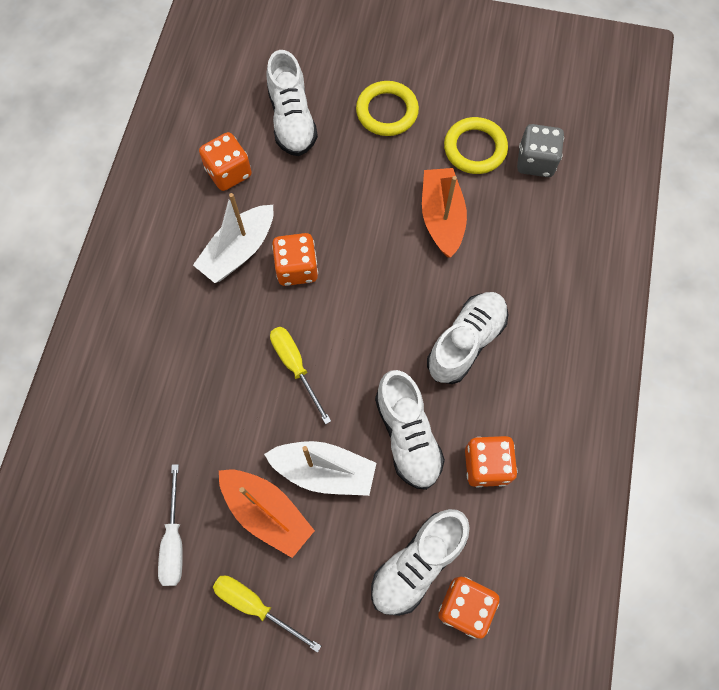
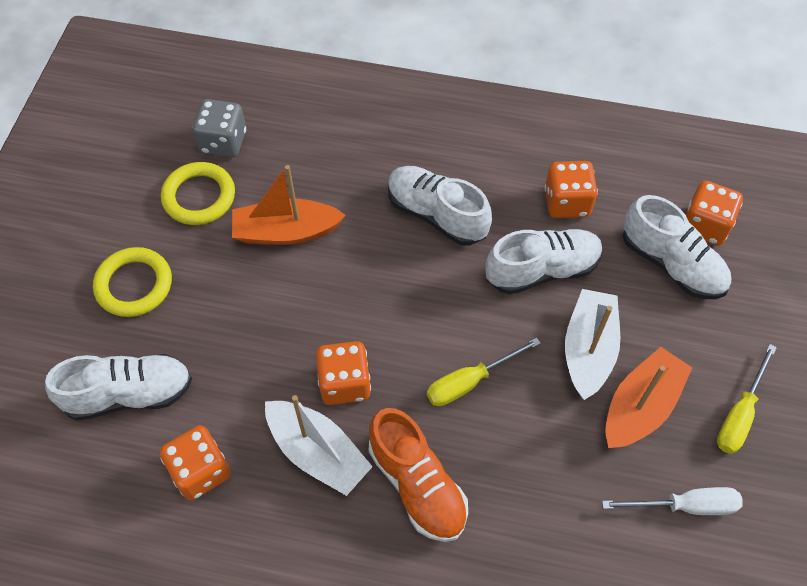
camera: 90 degrees left, 10 degrees down
none -> orange shoe [369,408,468,542]

